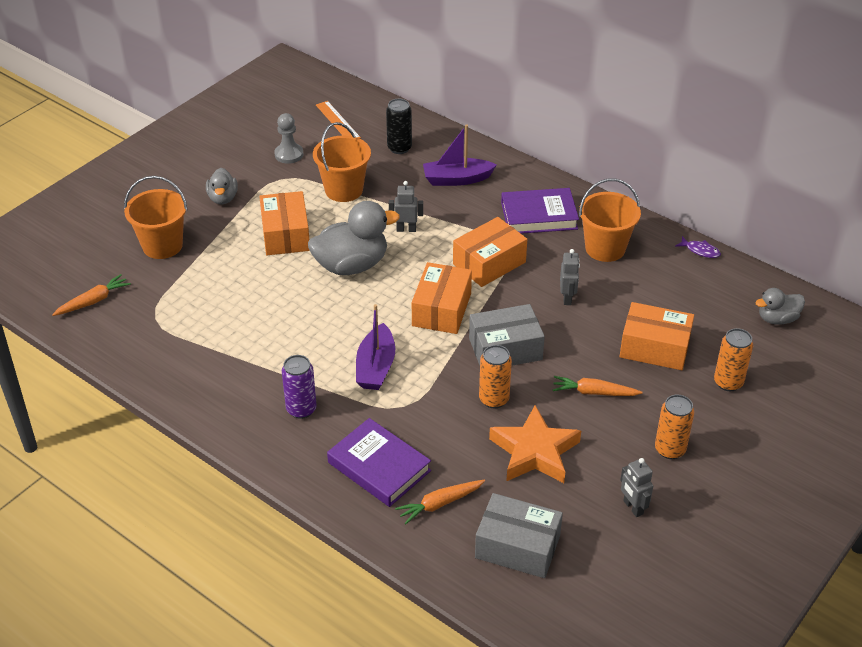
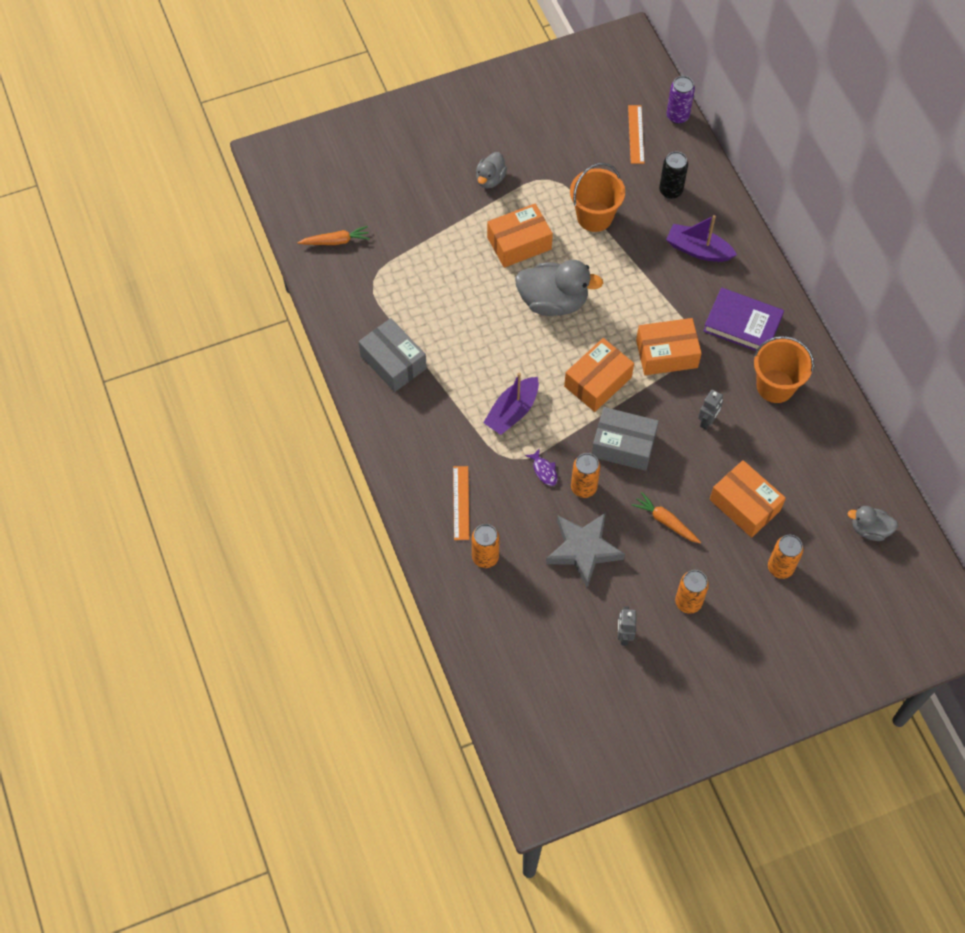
camera: 30 degrees right, 20 degrees up
orange bucket [124,176,187,259] -> none
orange box [259,191,310,255] -> orange box turned 45 degrees clockwise [487,203,553,268]
grey pawn [274,113,303,164] -> none
purple can [282,355,317,419] -> purple can moved to [666,76,695,124]
purple book [327,418,431,507] -> orange ruler [453,466,470,540]
grey robot [389,181,423,232] -> none
orange carrot [395,480,485,525] -> orange can [472,524,500,568]
grey box [475,493,563,578] -> grey box moved to [358,318,427,392]
orange star [489,405,581,483] -> grey star [546,513,625,588]
purple fish [675,236,721,258] -> purple fish moved to [525,448,558,486]

